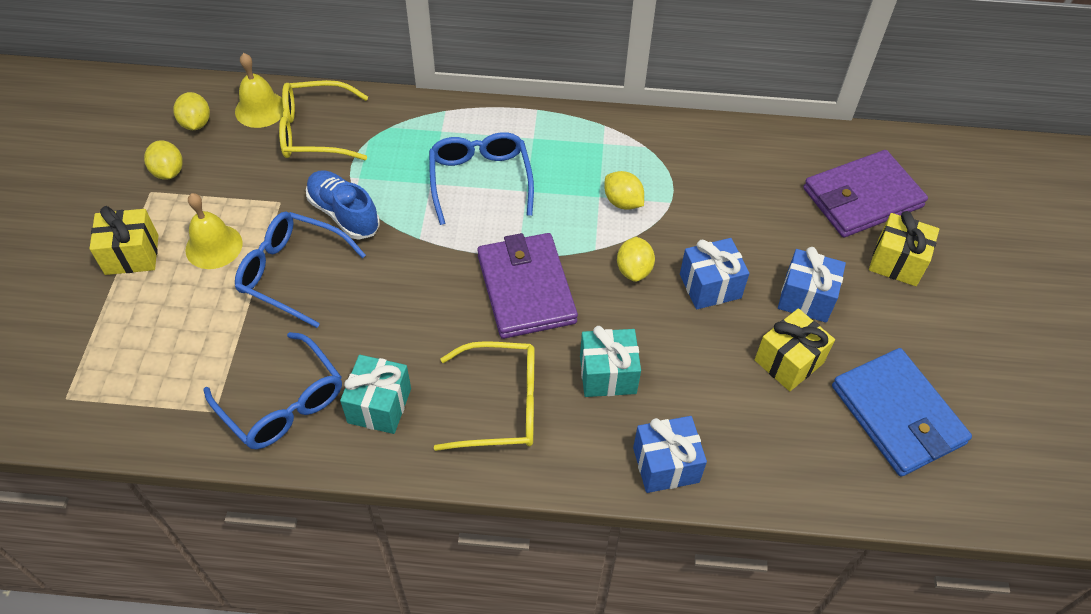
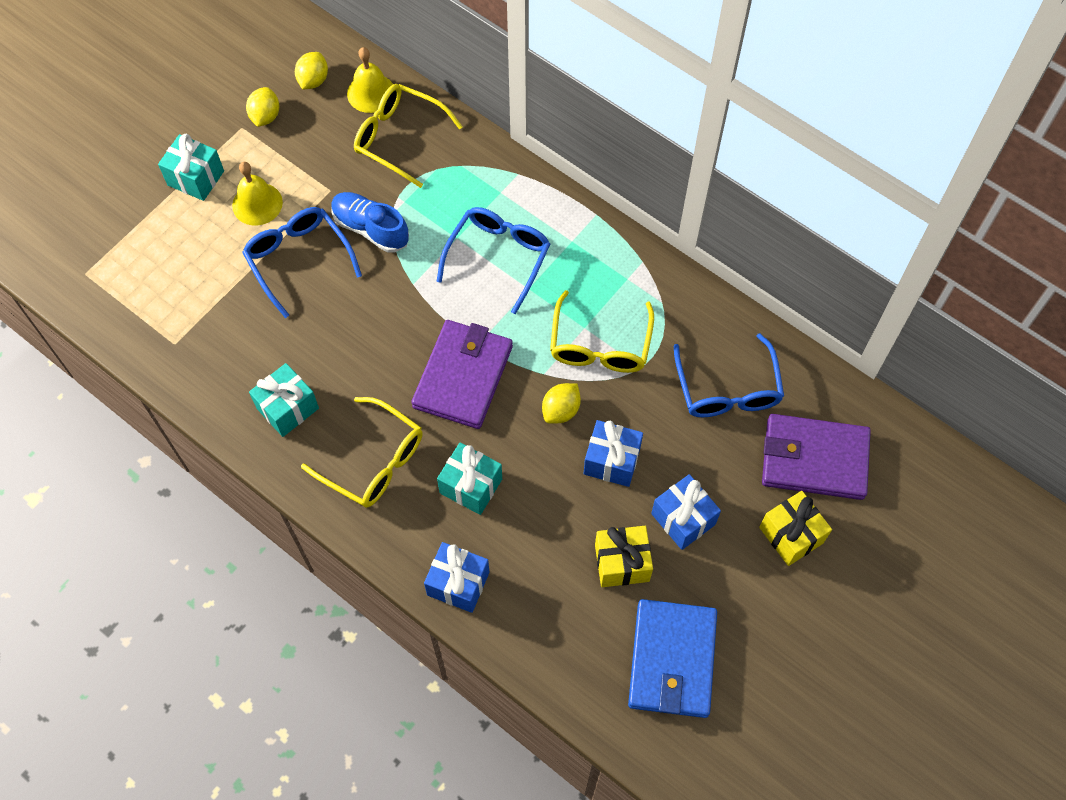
camera: 35 degrees right, 10 degrees up
yellow gift [89,206,159,275] -> turquoise gift [158,134,224,201]
blue glasses [204,332,342,449] -> blue glasses moved to [674,333,784,417]
blue shoe [306,170,380,240] -> blue shoe turned 45 degrees counterclockwise [331,192,409,253]
yellow lemon [604,171,644,210] -> yellow glasses [550,290,654,373]

